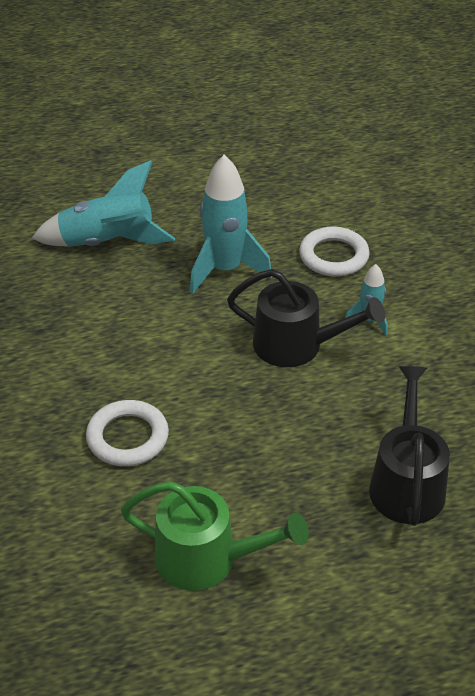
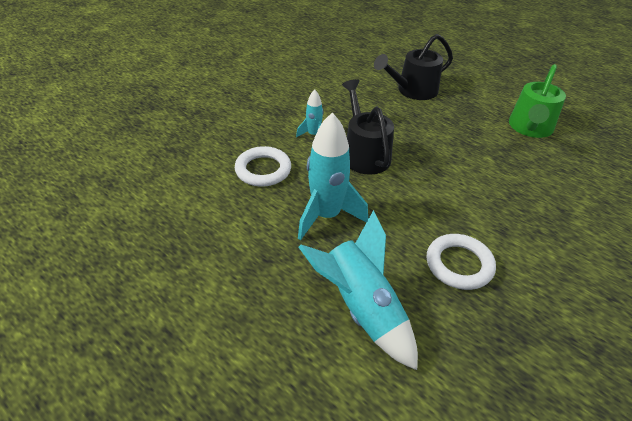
camera: 125 degrees left, 0 degrees up
white ring [86,400,169,466] -> white ring moved to [427,234,496,290]
green watering can [121,481,309,591] -> green watering can turned 135 degrees counterclockwise [509,64,566,138]

